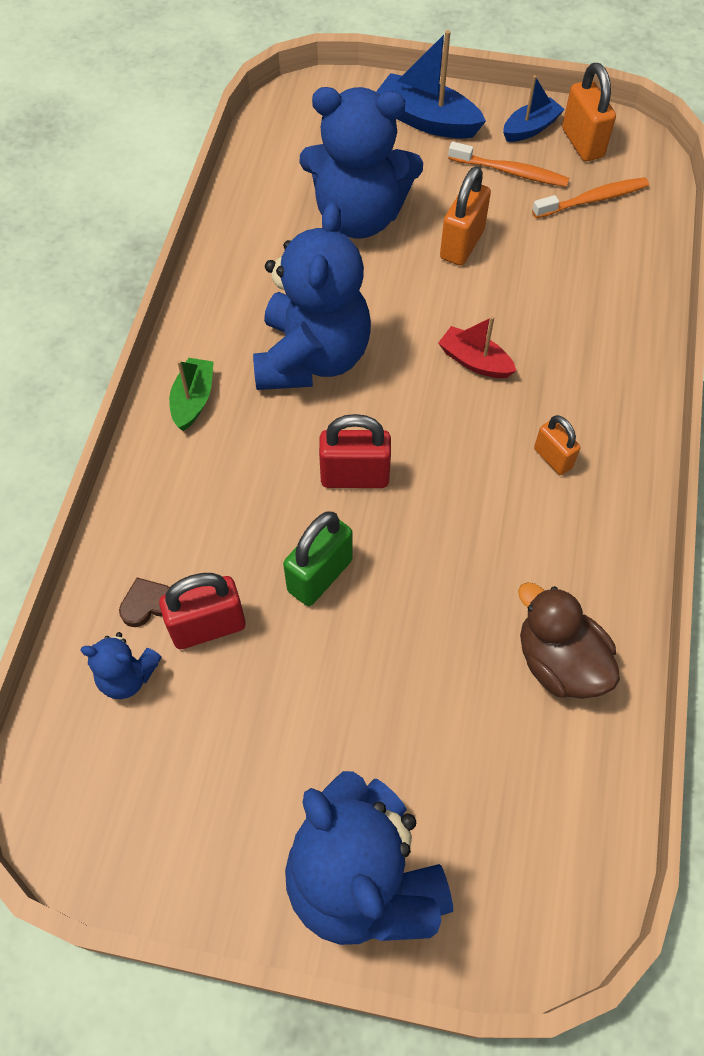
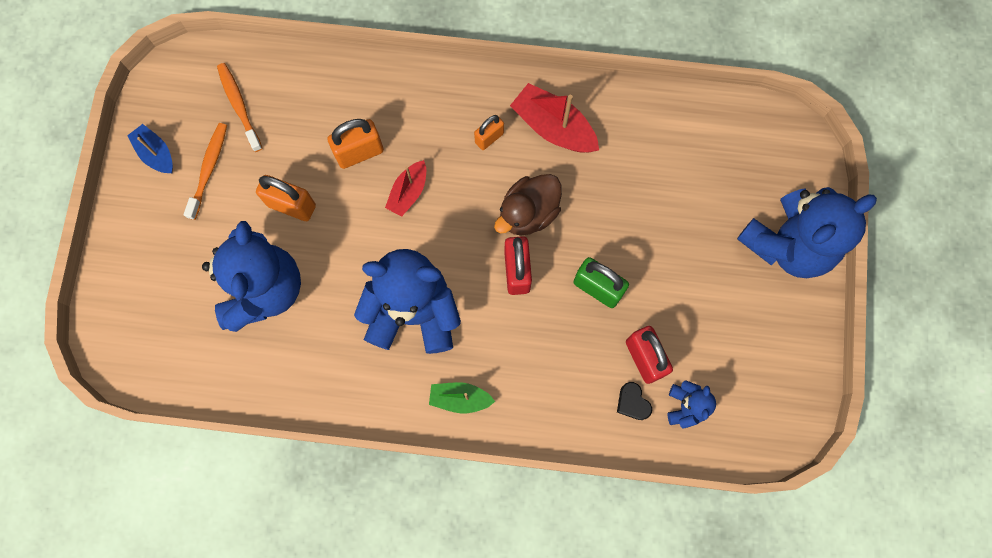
camera: 95 degrees left, 15 degrees up
brown heart [119,578,170,627] -> black heart [617,382,652,420]
blue boat [376,30,486,139] -> none
brown duck [518,582,620,699] -> brown duck moved to [494,174,562,236]
orange padlock [562,63,616,161] -> orange padlock moved to [327,119,384,169]
none -> red boat [510,83,599,152]

